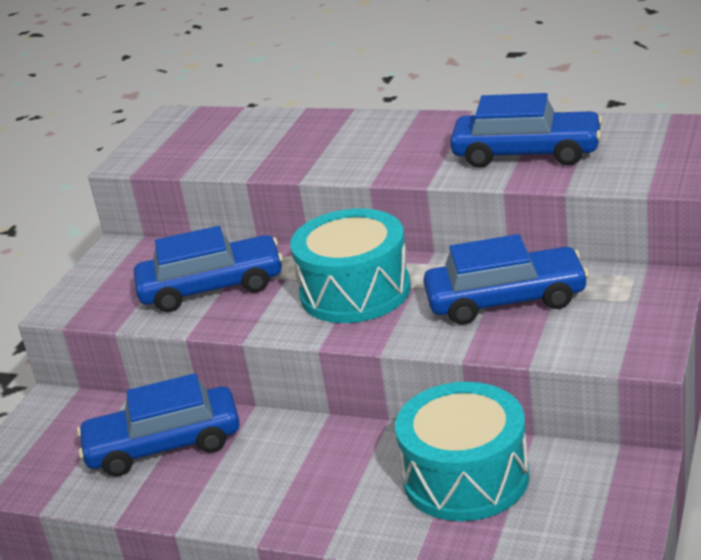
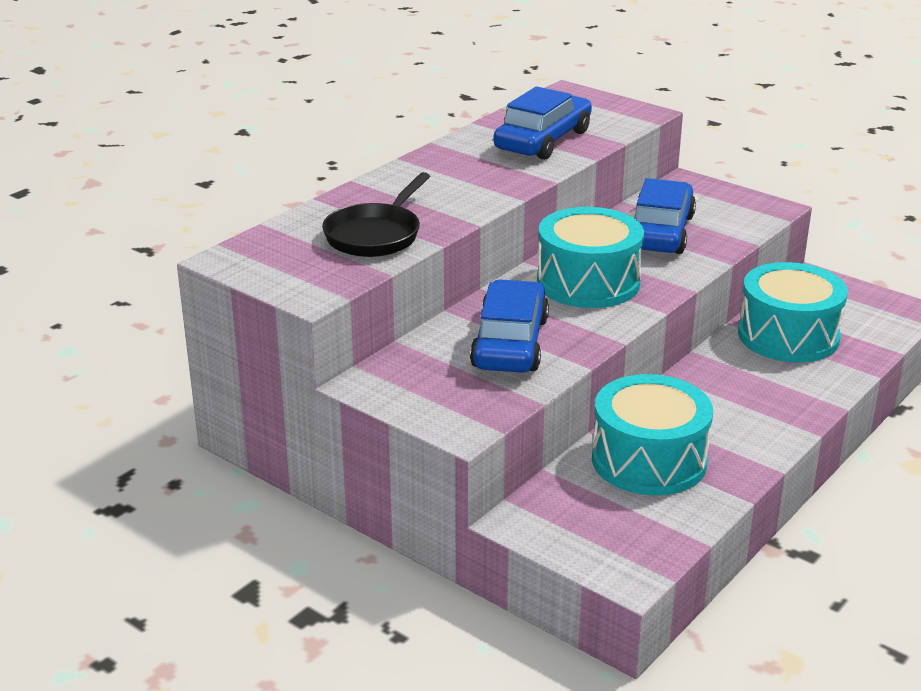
camera: 75 degrees left, 0 degrees up
blue car [77,373,240,477] -> turquoise drum [592,374,713,496]
none -> black pan [322,172,430,257]

